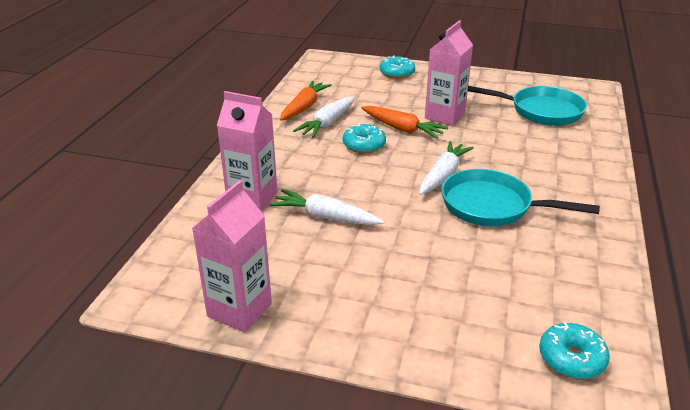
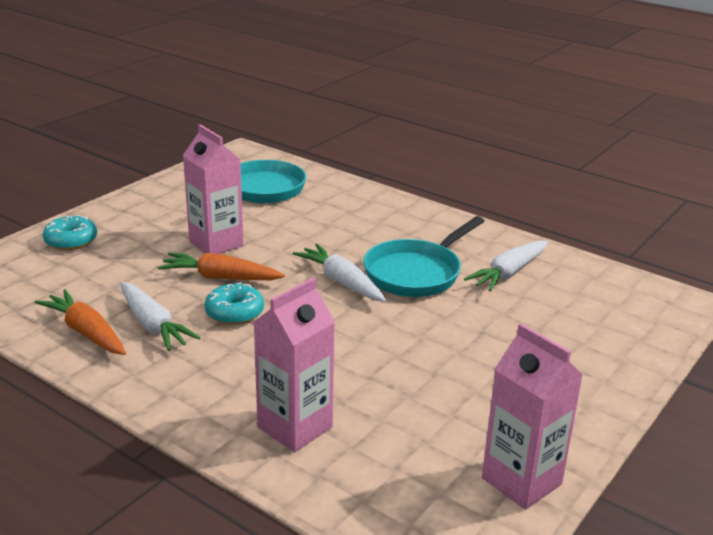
camera: 70 degrees left, 5 degrees down
white carrot [270,189,384,225] -> white carrot moved to [464,241,548,291]
orange carrot [361,106,449,139] -> orange carrot turned 135 degrees counterclockwise [158,253,285,280]
turquoise donut [539,322,610,379] -> none

